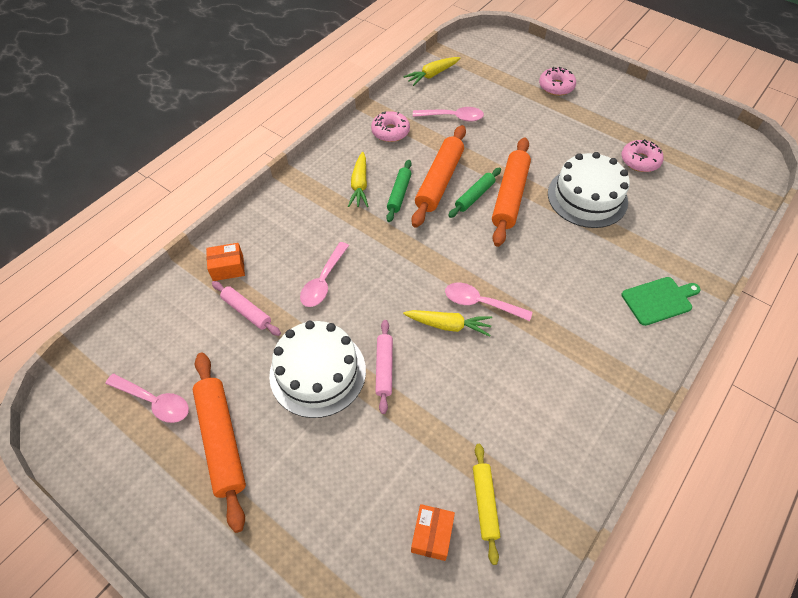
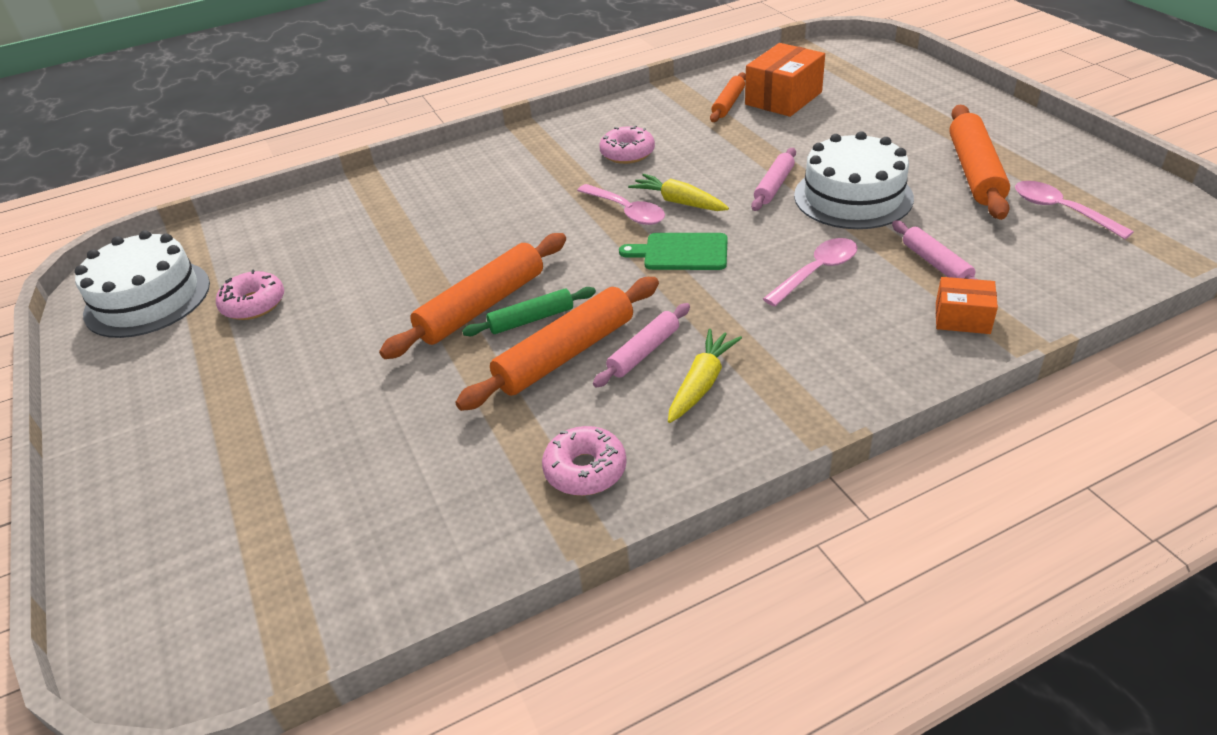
camera: 150 degrees left, 15 degrees down
green rolling pin [386,160,412,222] -> pink rolling pin [593,303,690,388]
yellow carrot [403,57,460,86] -> none
orange box [411,504,455,561] -> orange box [745,43,825,117], size x1.73
pink spoon [413,107,484,122] -> none
yellow rolling pin [473,444,500,565] -> orange rolling pin [710,72,746,122]
pink donut [539,67,576,96] -> pink donut moved to [599,125,655,164]
white cake [548,152,630,228] -> white cake moved to [75,230,210,338]
green cutting board [621,277,701,326] -> green cutting board moved to [619,233,728,270]

